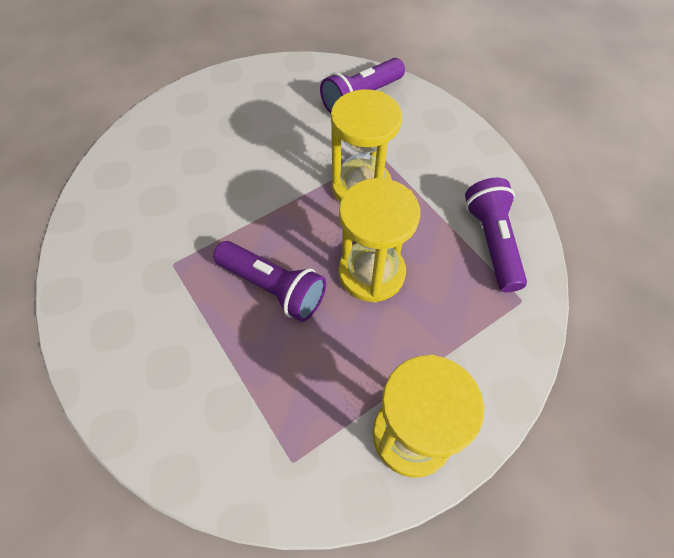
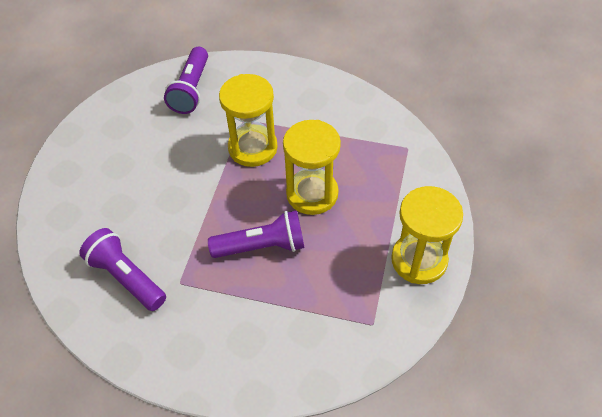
camera: 40 degrees left, 5 degrees down
purple flashlight [465,178,527,292] -> purple flashlight moved to [79,228,166,311]

